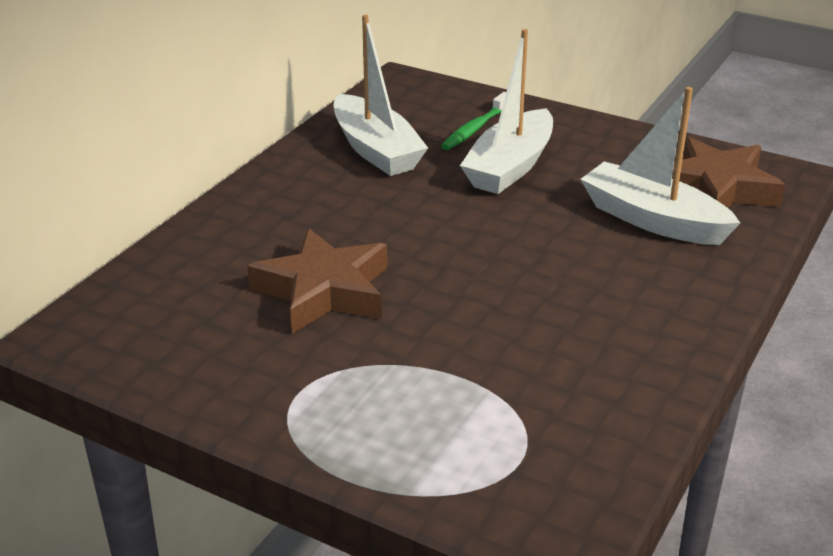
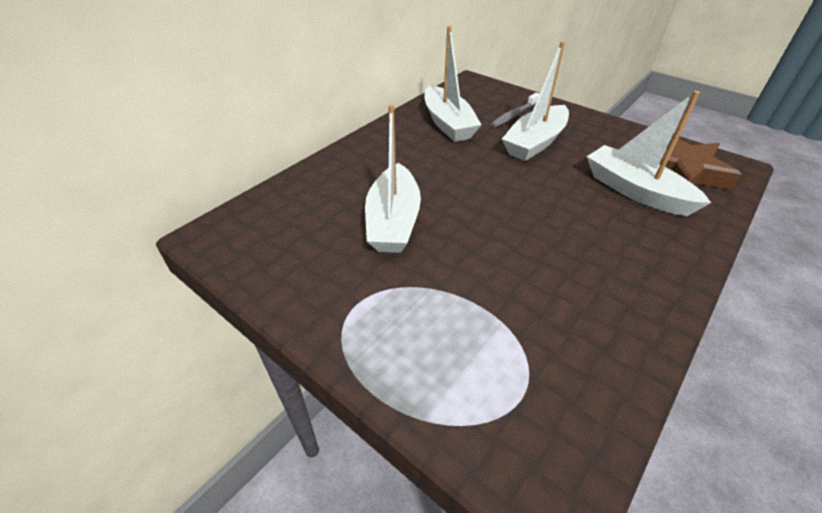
camera: 10 degrees right, 10 degrees up
brown star [247,228,387,334] -> white boat [365,104,421,253]
green toothbrush [441,92,506,150] -> grey toothbrush [490,92,540,128]

